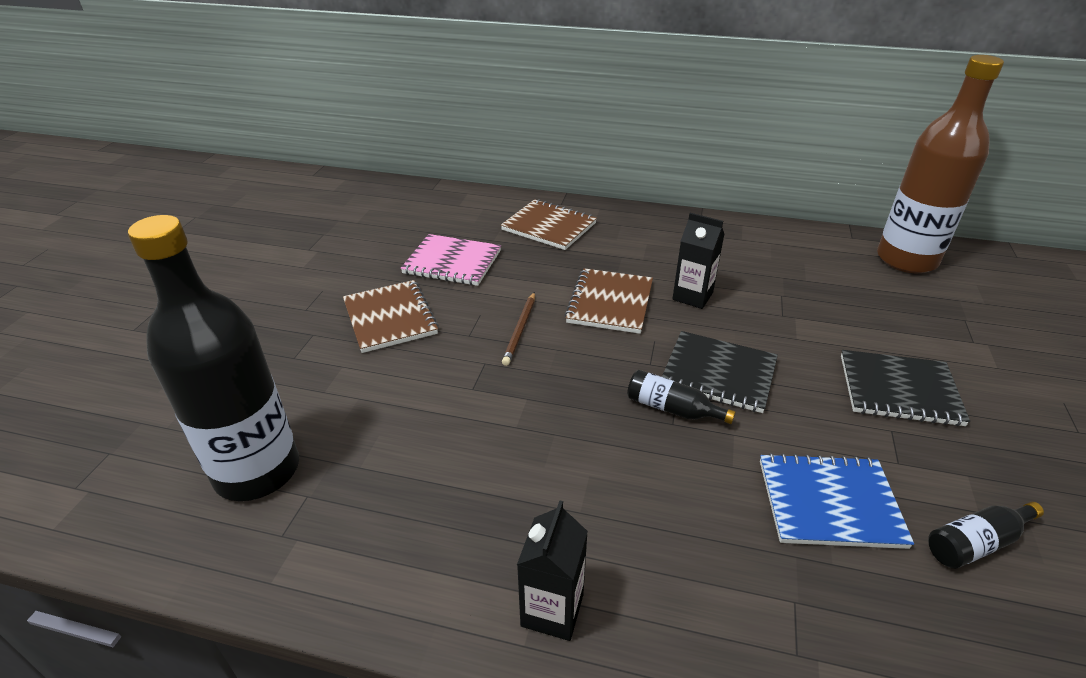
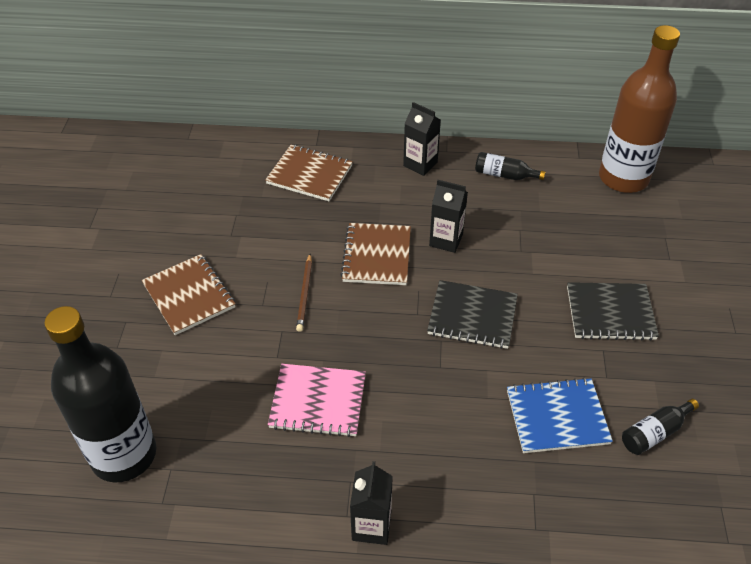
camera: 10 degrees left, 10 degrees up
pink notebook [400,234,501,286] -> pink notebook moved to [268,364,366,437]
black bottle [627,370,736,424] -> black bottle moved to [475,152,546,180]
none -> black carton [403,102,441,176]

